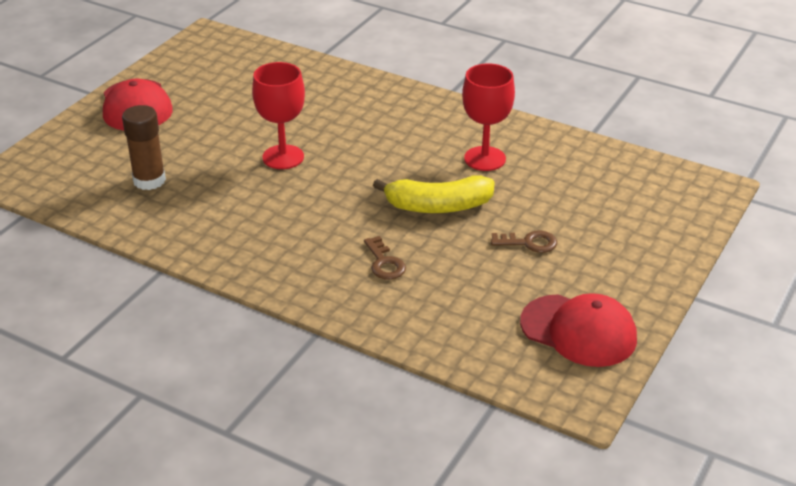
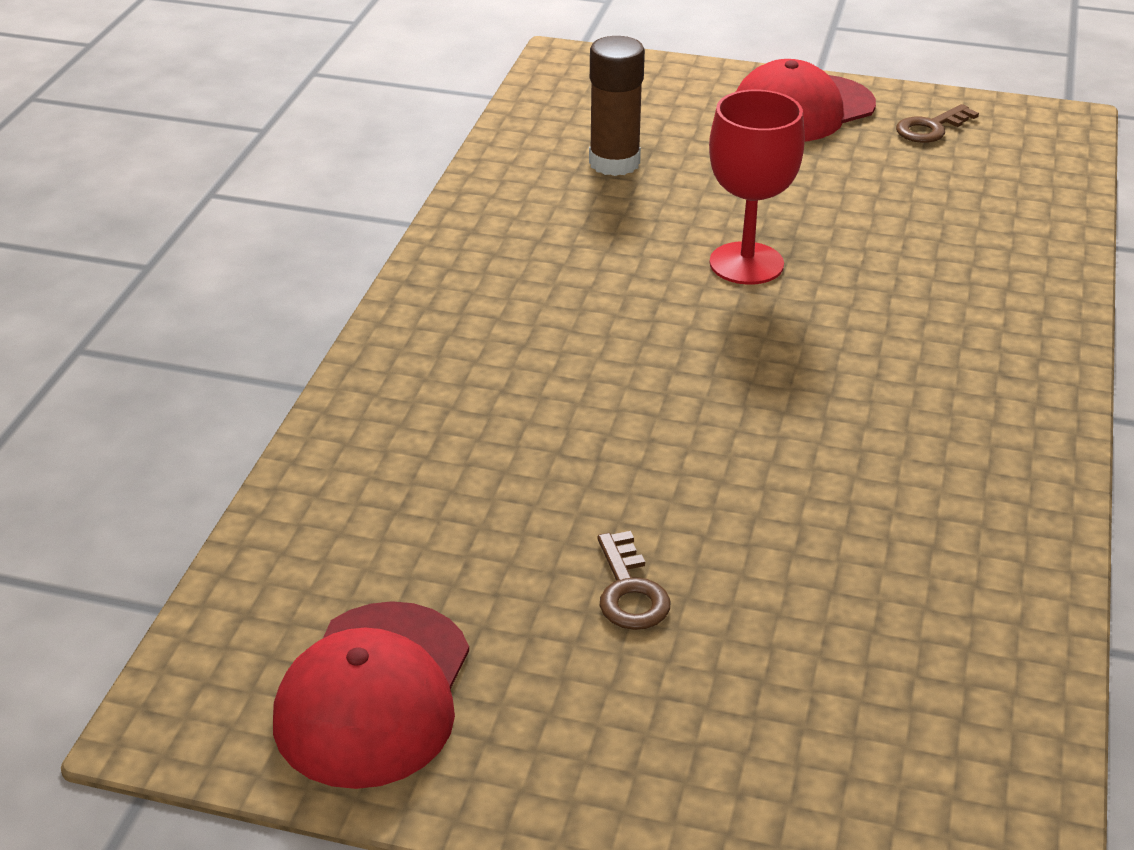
camera: 75 degrees right, 0 degrees up
brown key [364,236,406,280] -> brown key moved to [896,104,979,143]
yellow banana [373,175,495,213] -> none
red goblet [462,63,515,171] -> none

